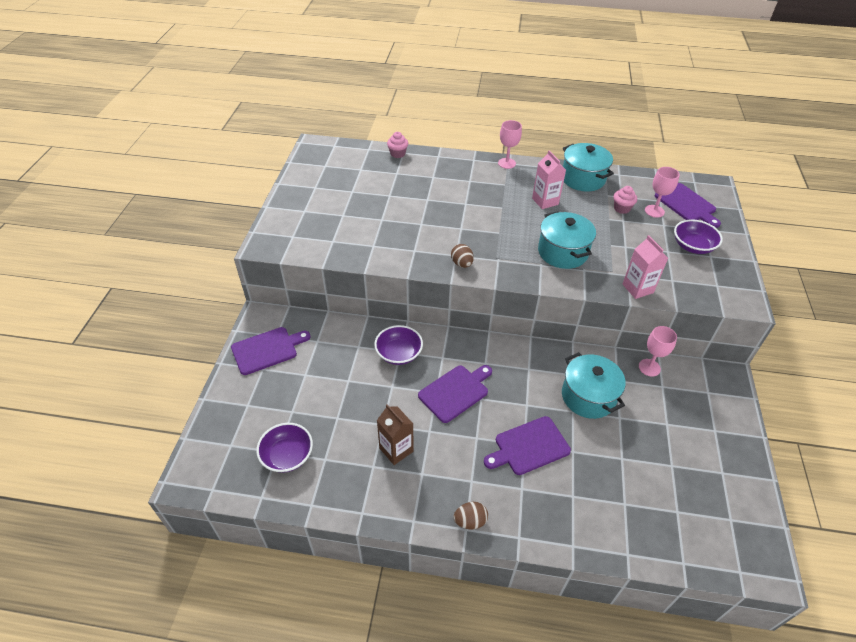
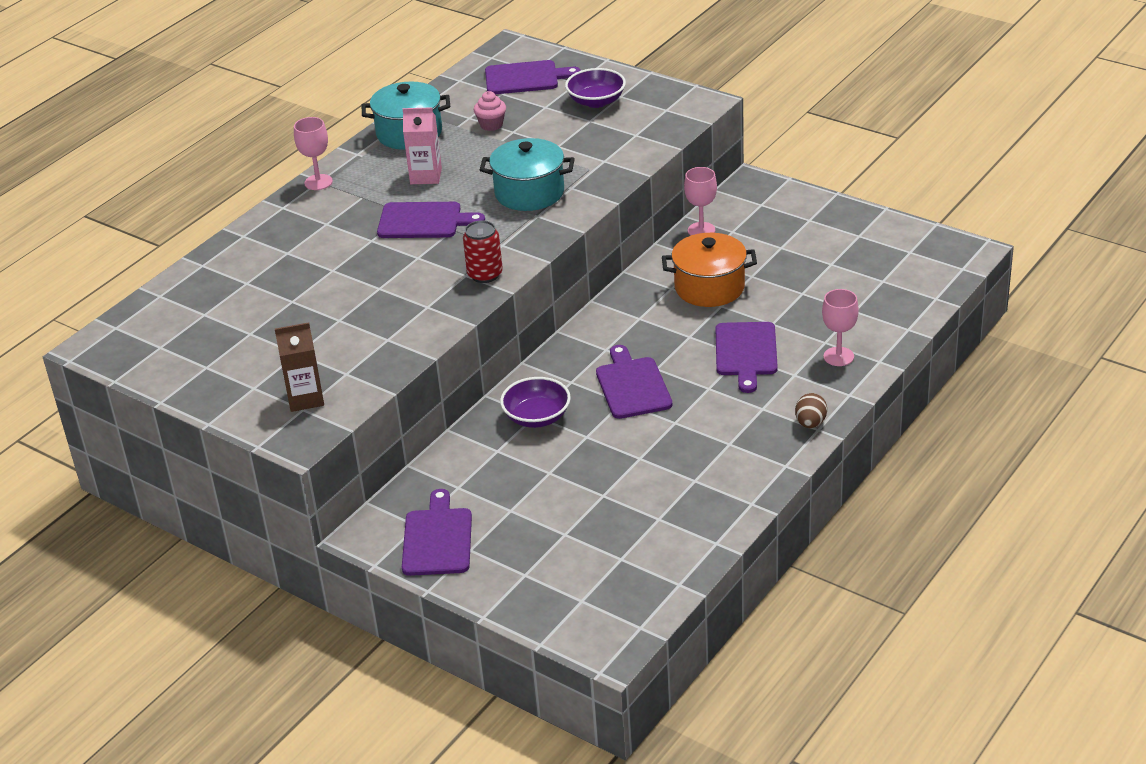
camera: 60 degrees left, 10 degrees down
purple bowl [256,423,313,473] -> none
brown carton [377,404,413,465] -> brown carton moved to [275,322,324,412]
pink cupcake [387,132,408,158] -> none
brown egg [451,244,474,268] -> red can [463,220,503,283]
turquoise pot [562,352,626,419] -> orange pot [662,233,757,307]
pink carton [622,235,668,299] -> none
pink goblet [645,167,680,218] -> pink goblet moved to [822,289,859,366]
none -> purple cutting board [377,202,485,238]

